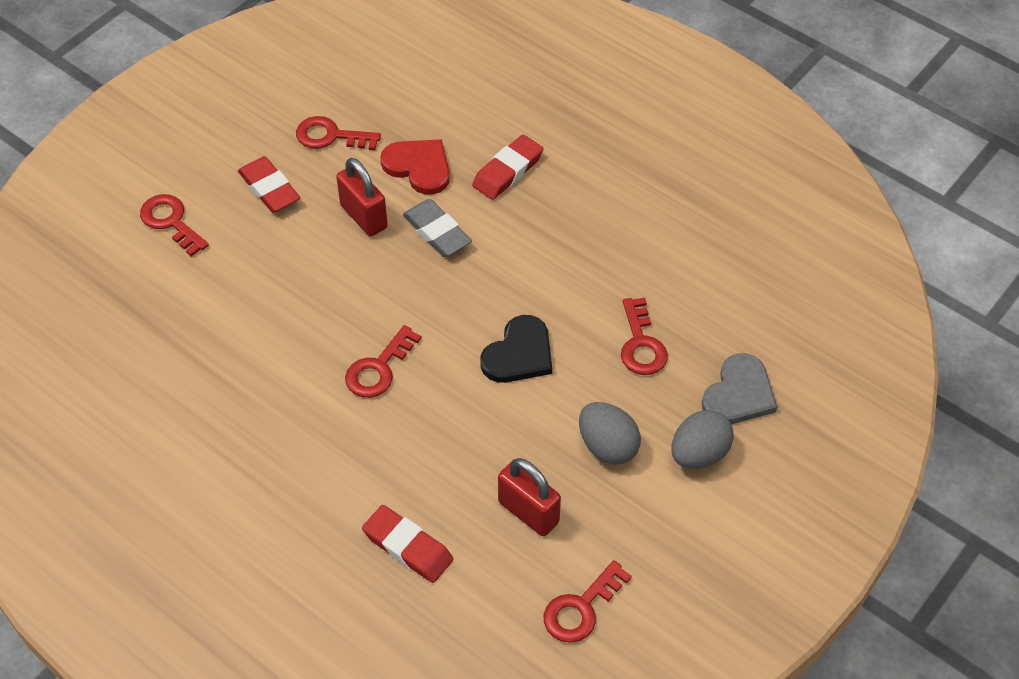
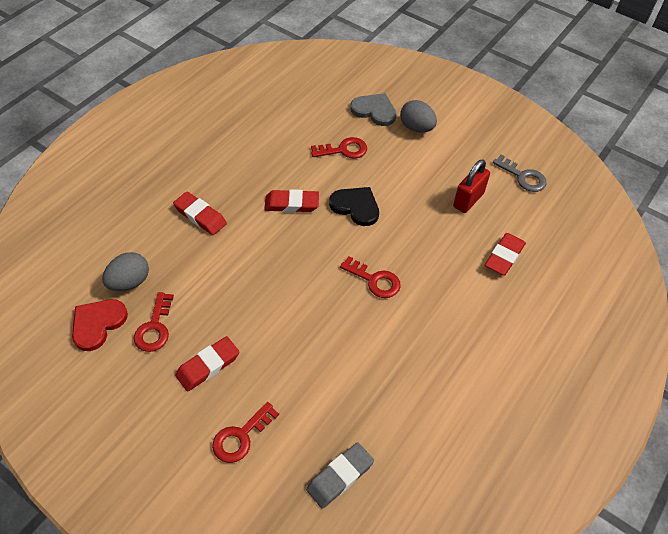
camera: 95 degrees left, 0 degrees up
red padlock [336,158,388,236] -> none
red heart [380,139,450,195] -> red heart moved to [72,299,128,351]
grey eraser [403,199,472,257] -> grey eraser moved to [306,442,374,509]
red key [544,560,632,643] -> grey key [493,155,547,192]
grey egg [579,402,641,465] -> grey egg moved to [102,252,149,291]
none -> red eraser [264,189,319,213]

